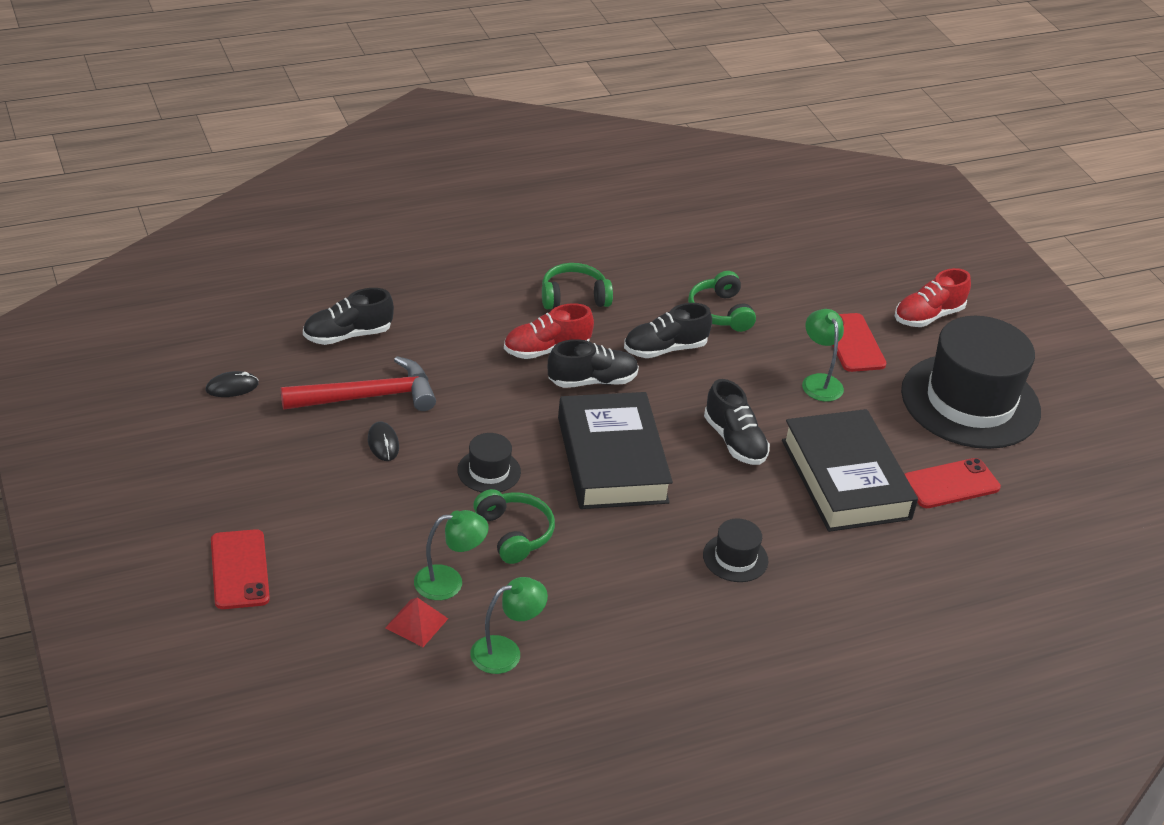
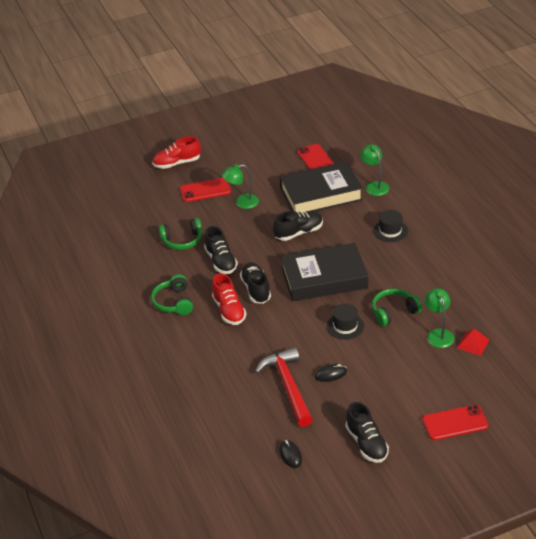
camera: 85 degrees left, 0 degrees up
black shoe [303,288,394,345] -> black shoe moved to [346,402,389,463]
green lamp [470,577,548,674] -> green lamp moved to [360,144,389,196]
red shoe [895,268,971,327] -> red shoe turned 105 degrees clockwise [152,136,201,169]
black hat [901,316,1041,449] -> none

